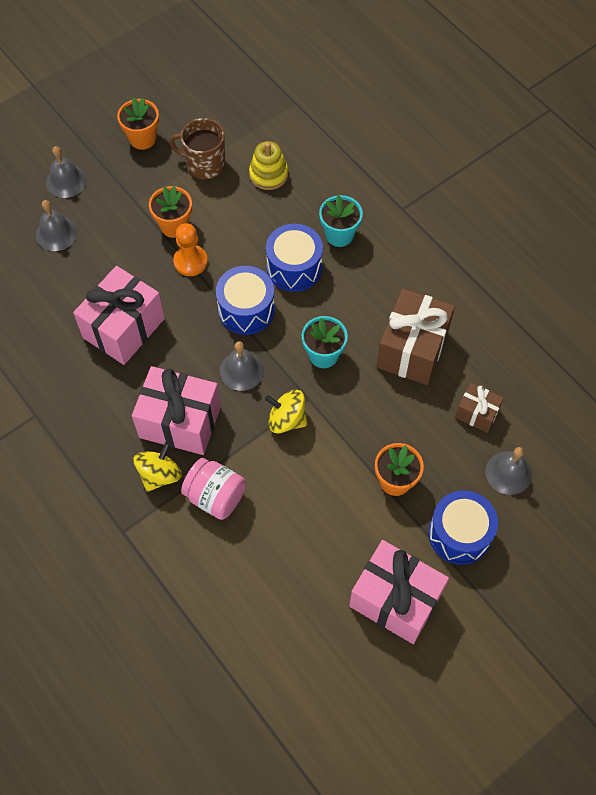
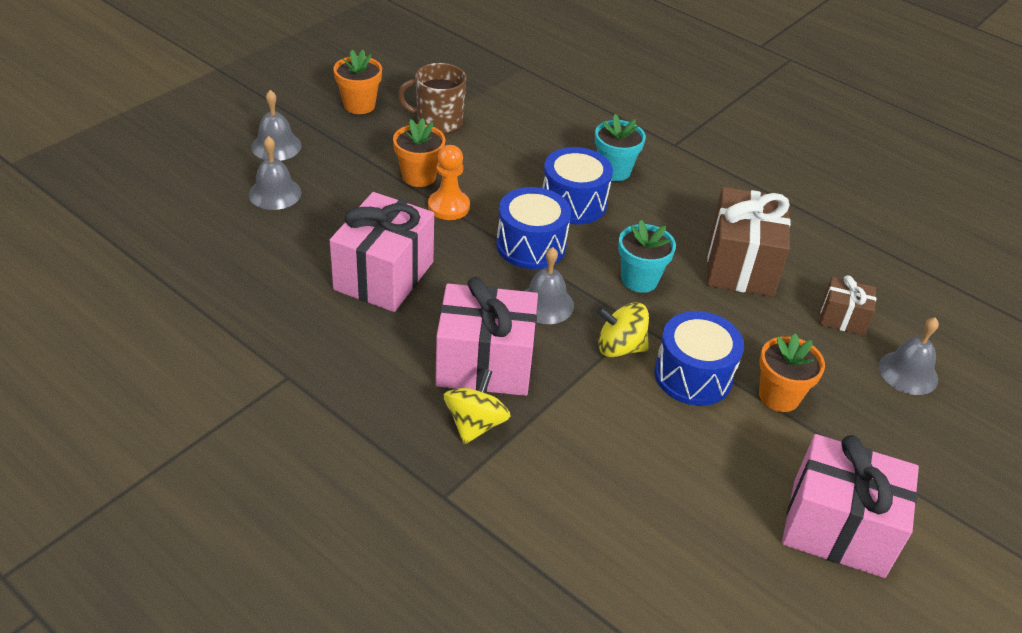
camera: 15 degrees left, 20 degrees down
pink jar [181,458,246,520] -> none
yellow stacking toy [249,141,288,190] -> none
blue drum [428,490,498,565] -> blue drum moved to [654,311,744,406]

